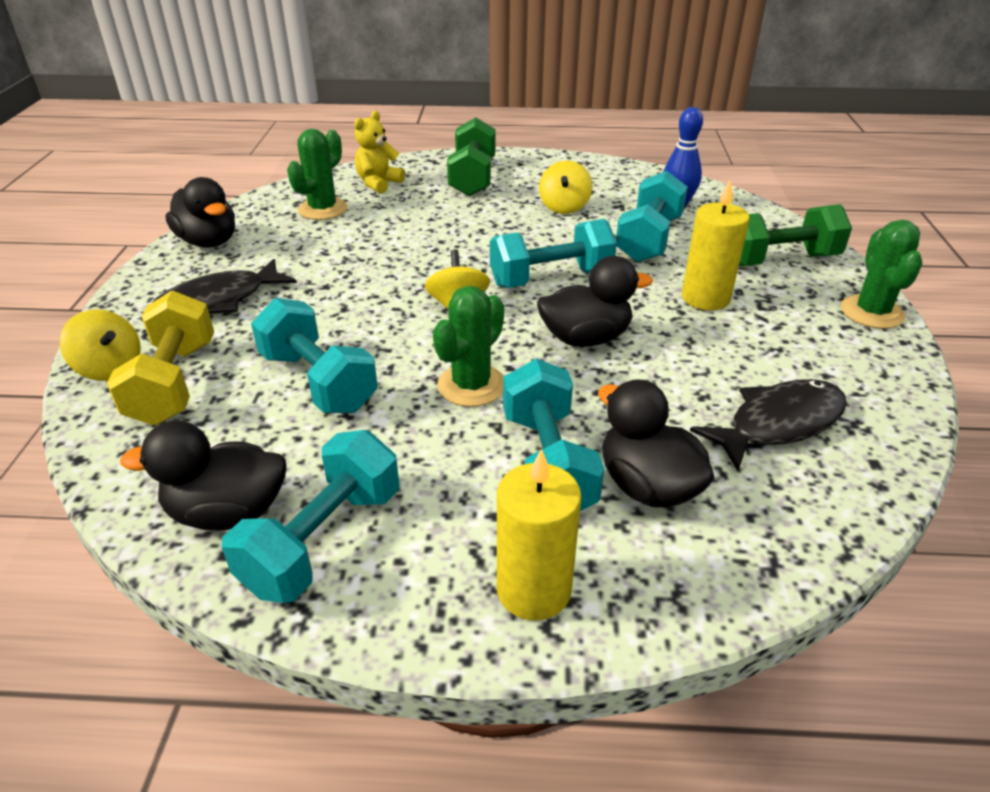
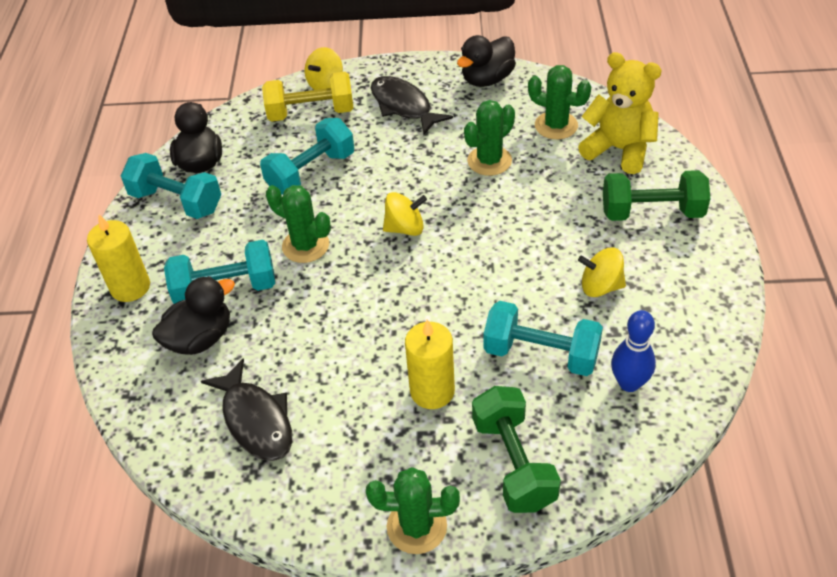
camera: 90 degrees right, 10 degrees up
yellow teddy bear [354,111,405,194] -> yellow teddy bear [578,52,662,174], size x1.59
turquoise dumbbell [490,219,617,288] -> none
black duck [537,256,653,347] -> none
none -> green cactus [464,100,515,176]

